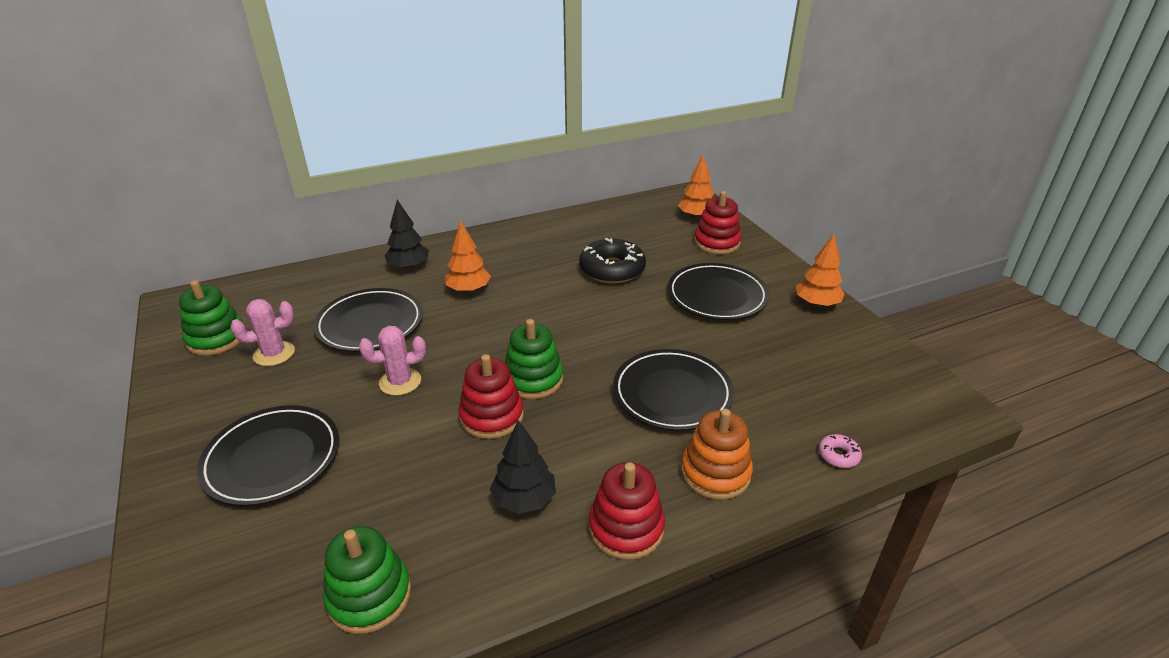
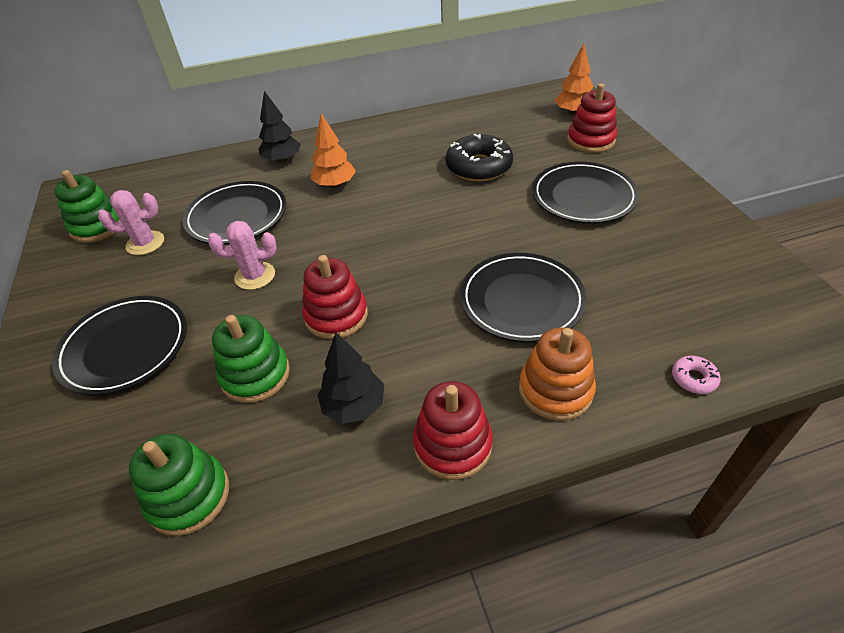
camera: 10 degrees right, 10 degrees up
green stacking toy [505,319,563,399] -> green stacking toy moved to [212,315,290,403]
orange tree [796,234,845,307] -> none

